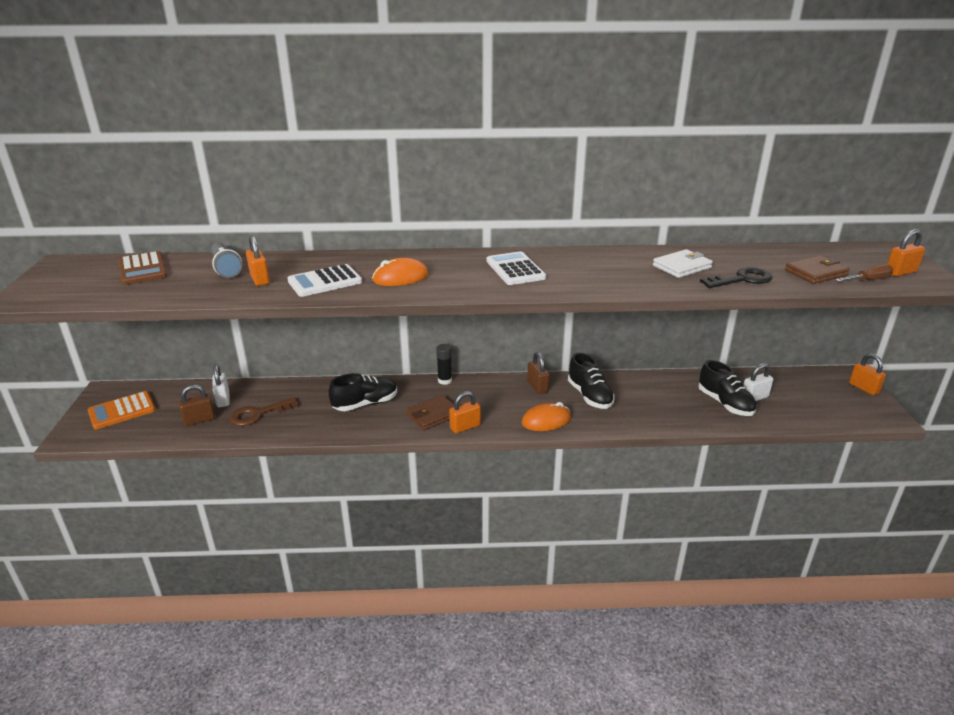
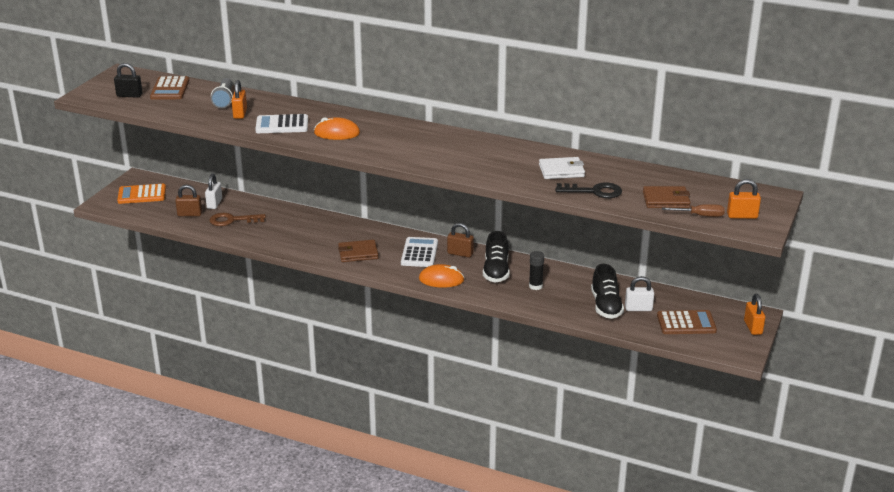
camera: 25 degrees right, 0 degrees up
black shoe [329,373,397,411] -> none
black glue stick [436,344,452,385] -> black glue stick moved to [529,251,544,290]
orange padlock [449,391,481,433] -> none
white calculator [487,251,546,285] -> white calculator moved to [401,237,438,267]
brown padlock [527,352,549,394] -> brown padlock turned 75 degrees counterclockwise [447,223,474,258]
none -> black padlock [114,63,143,98]
none -> brown calculator [657,310,717,334]

